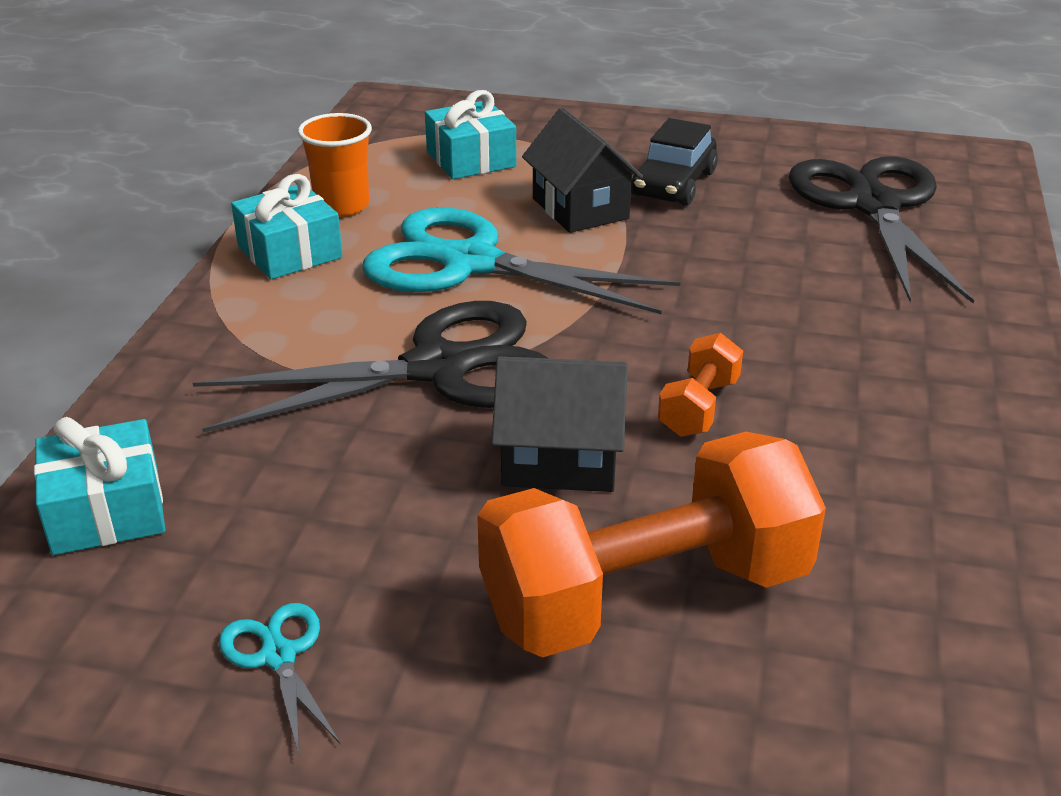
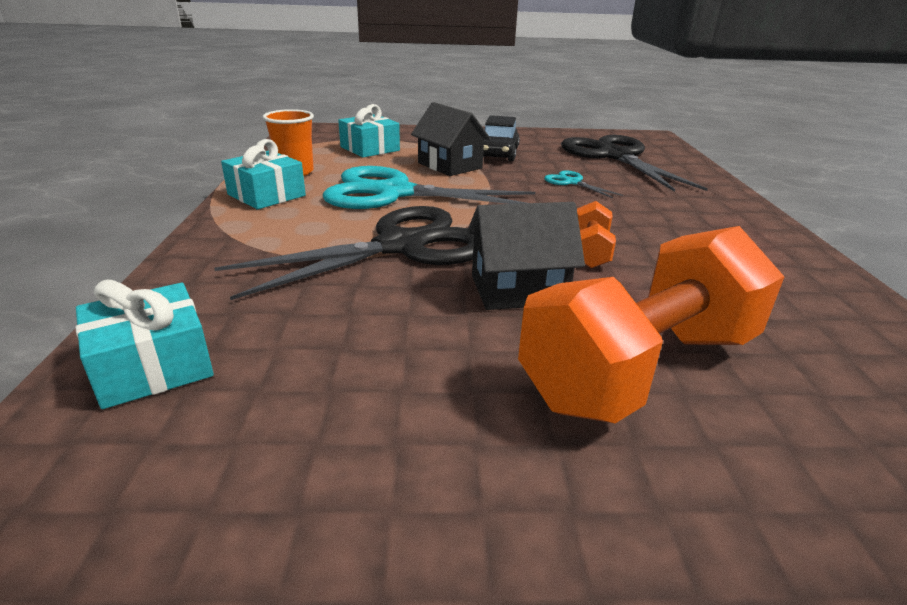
camera: 15 degrees left, 5 degrees down
turquoise scissors [219,603,341,755] -> turquoise scissors moved to [544,170,623,198]

